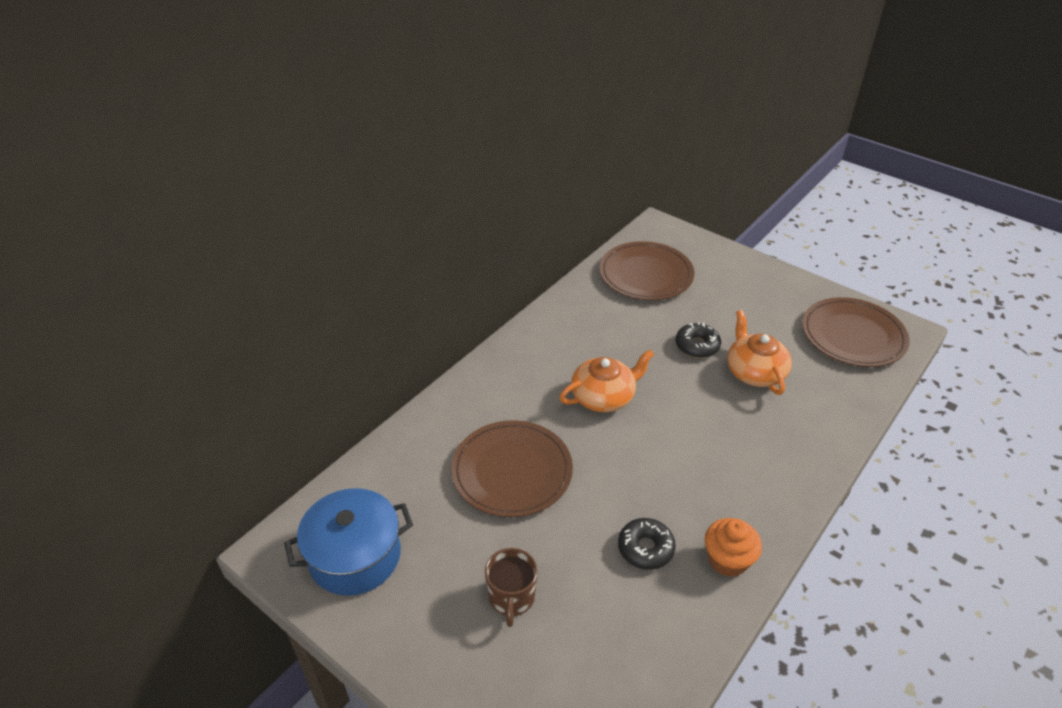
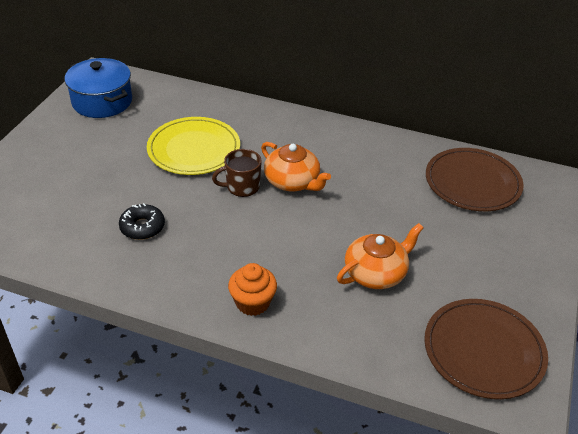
camera: 70 degrees right, 0 degrees up
brown plate [451,420,573,517] -> yellow plate [147,117,240,175]
brown mug [485,548,538,627] -> brown mug moved to [212,149,262,197]
black donut [676,322,721,358] -> none
orange cupcake [705,518,762,577] -> orange cupcake moved to [228,263,277,316]

